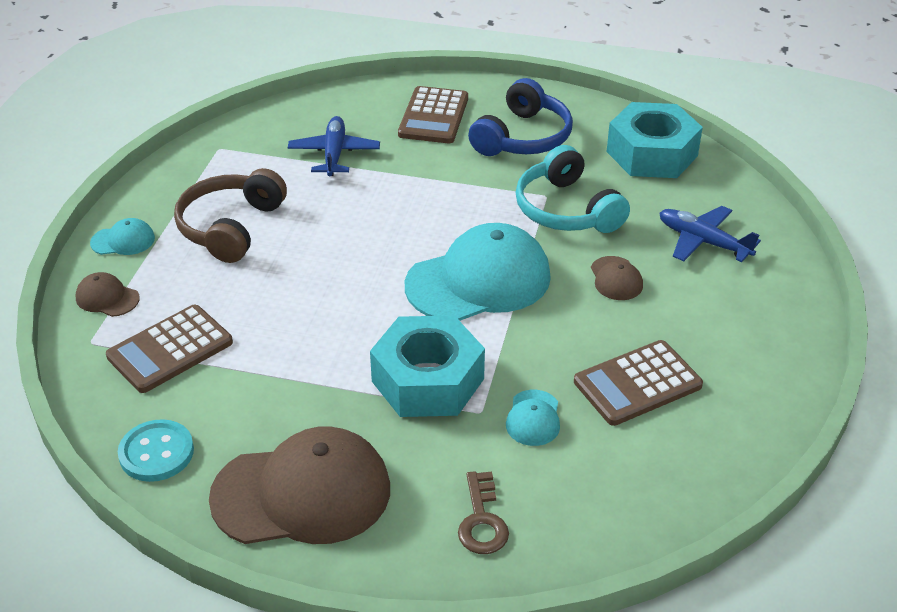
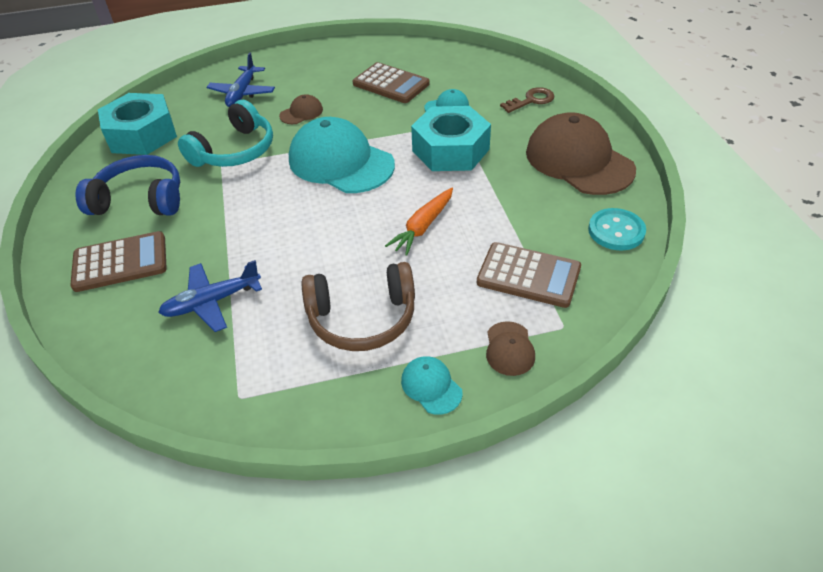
camera: 115 degrees left, 5 degrees up
none -> orange carrot [385,188,453,256]

